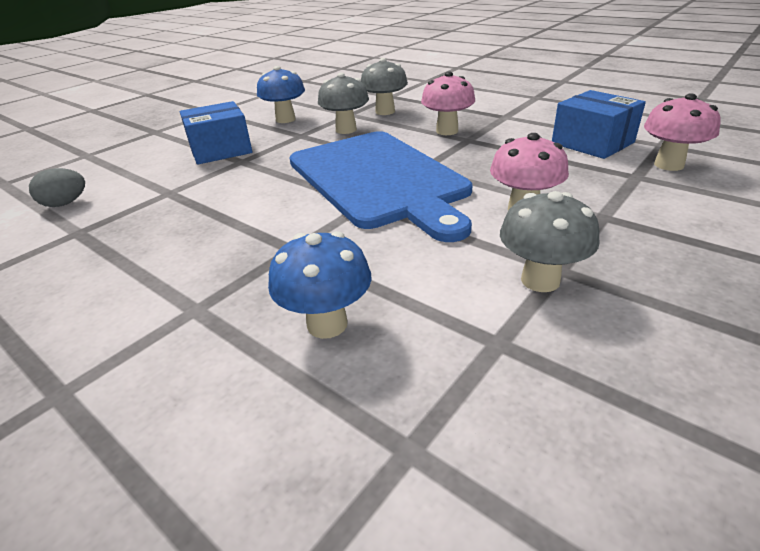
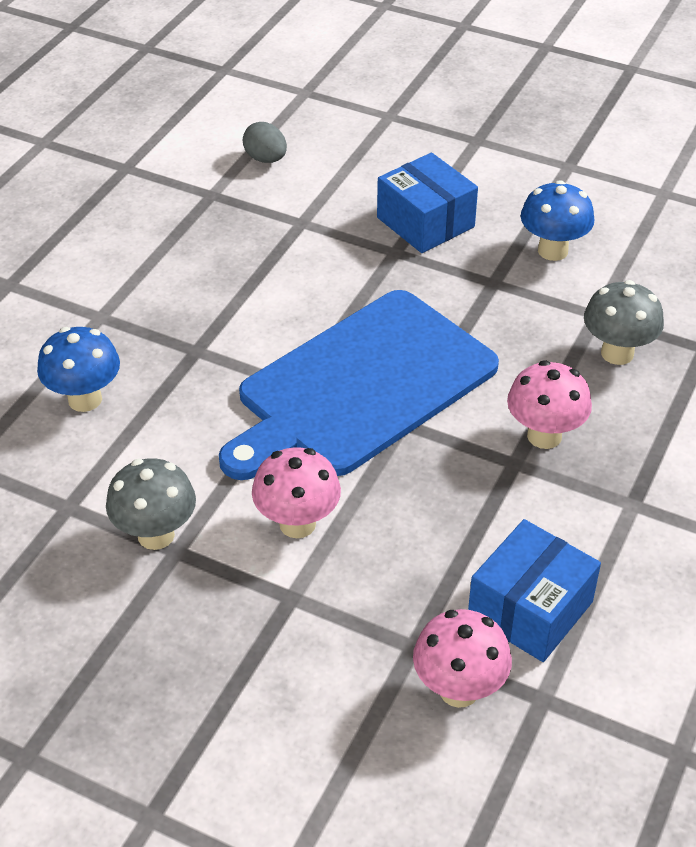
camera: 75 degrees right, 10 degrees up
grey mushroom [318,73,369,134] -> none

